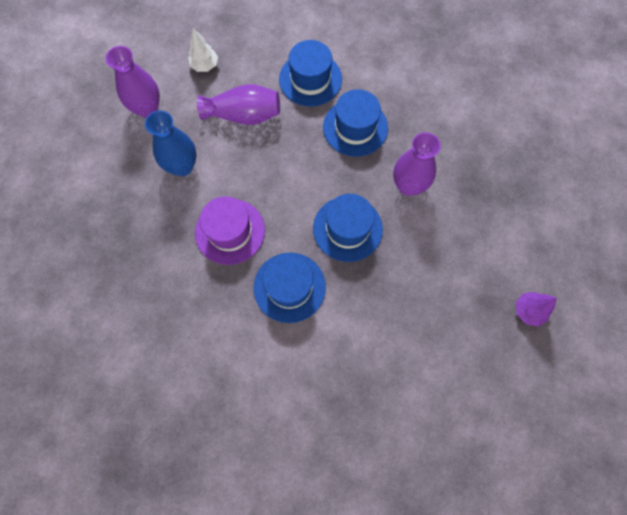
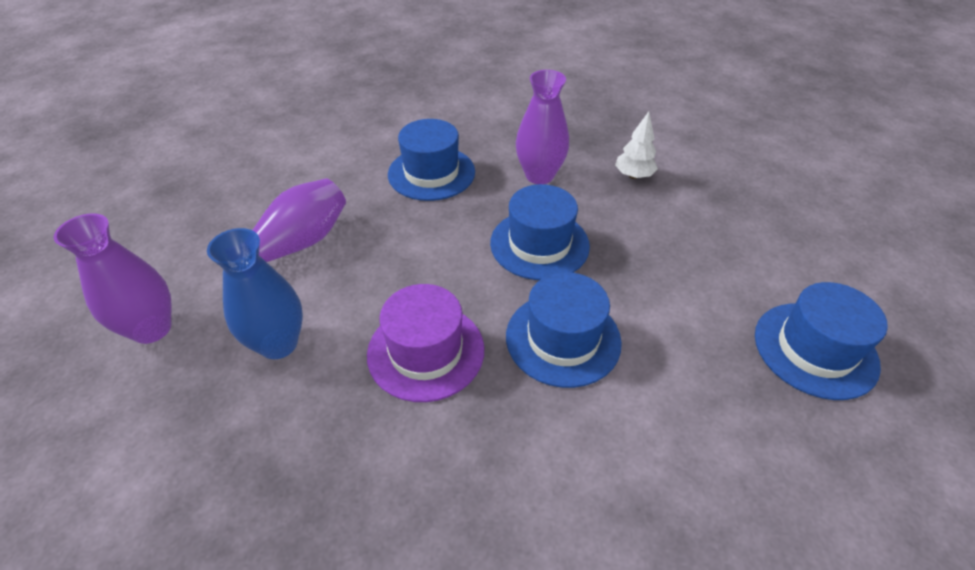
camera: 50 degrees left, 25 degrees down
white tree [188,28,218,72] -> white tree moved to [615,112,658,179]
blue hat [279,40,342,107] -> blue hat moved to [755,282,888,400]
purple tree [516,292,557,327] -> none

